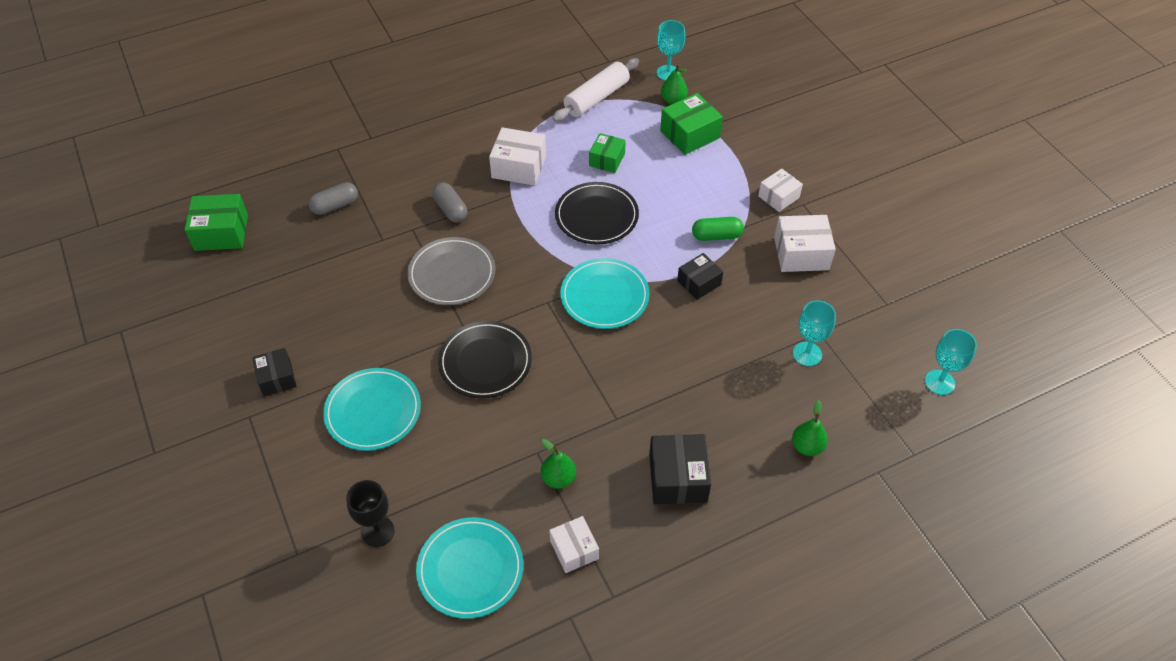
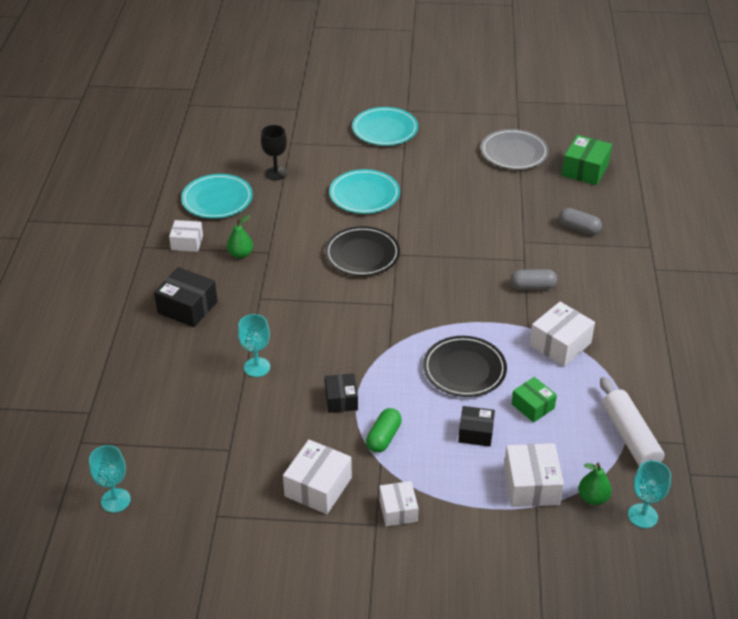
camera: 120 degrees right, 10 degrees down
black box [252,348,297,397] -> black box moved to [458,406,495,447]
grey capsule [308,182,358,215] -> grey capsule turned 60 degrees counterclockwise [559,208,602,235]
grey plate [407,237,496,305] -> grey plate moved to [481,129,549,170]
turquoise plate [560,258,650,329] -> turquoise plate moved to [352,107,418,146]
green box [660,93,723,155] -> white box [504,443,564,507]
green pear [792,400,828,456] -> none
turquoise goblet [793,300,836,366] -> turquoise goblet moved to [238,314,270,377]

